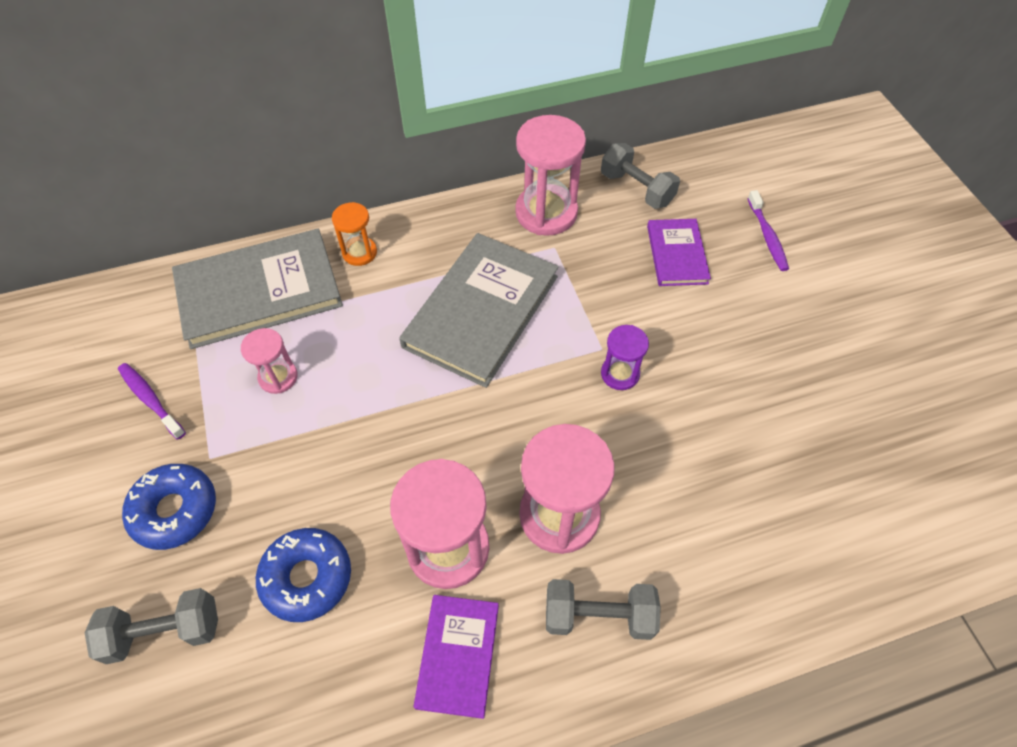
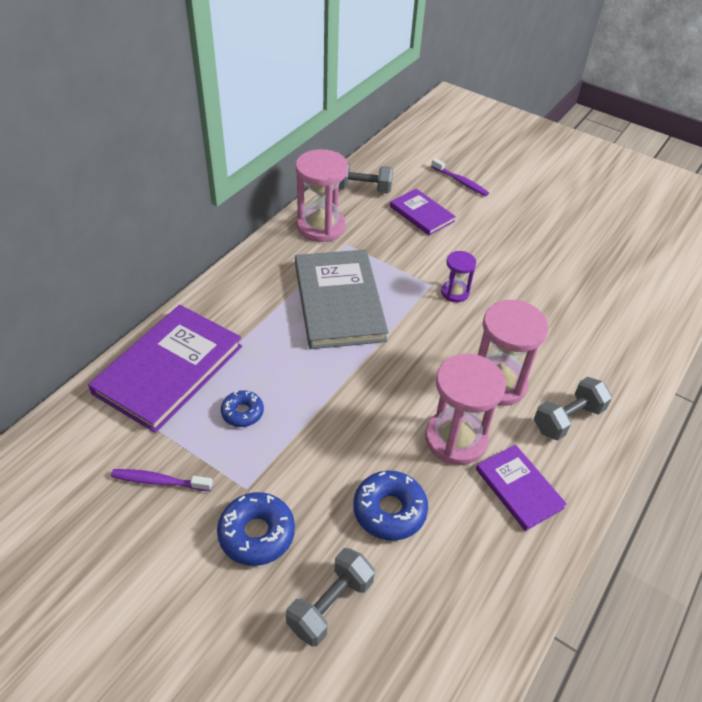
camera: 40 degrees left, 10 degrees down
grey book [172,229,343,349] -> purple book [88,305,242,433]
pink hourglass [241,328,298,394] -> blue donut [221,390,264,427]
orange hourglass [332,202,377,266] -> none

